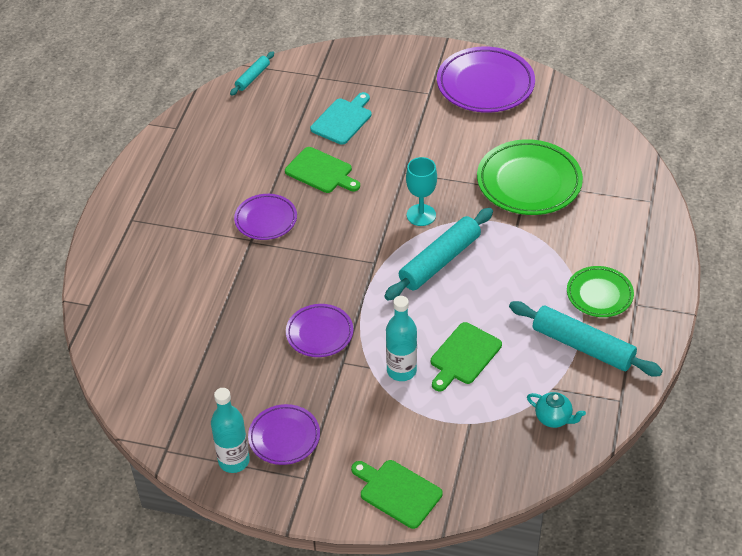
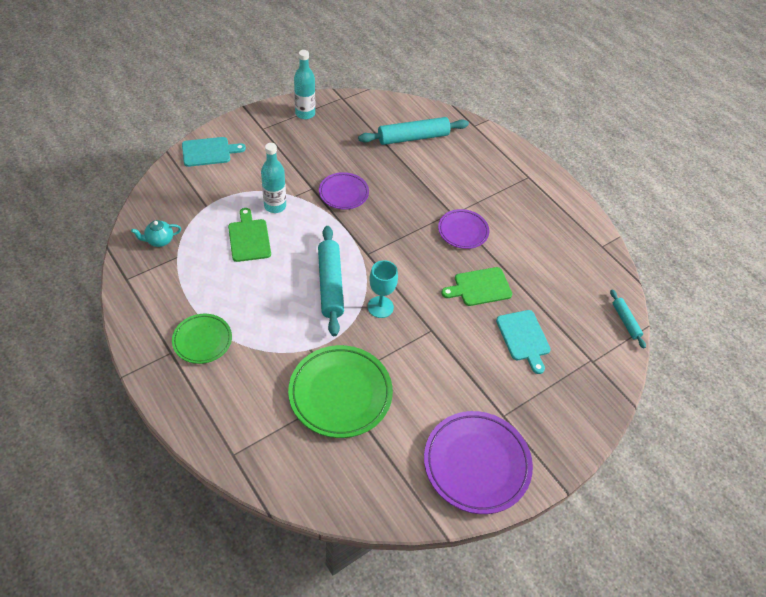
camera: 125 degrees right, 5 degrees up
purple plate [248,404,320,465] -> none
green cutting board [351,460,443,529] -> turquoise cutting board [182,137,246,167]
turquoise rolling pin [509,301,663,377] -> turquoise rolling pin moved to [358,117,469,145]

